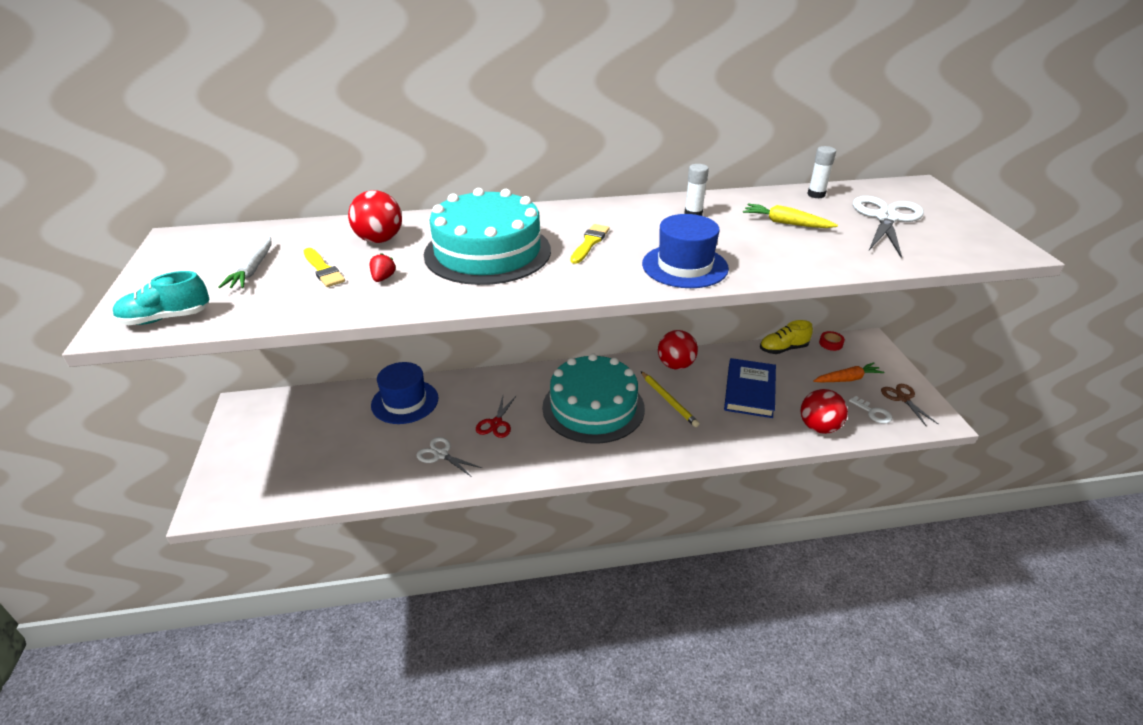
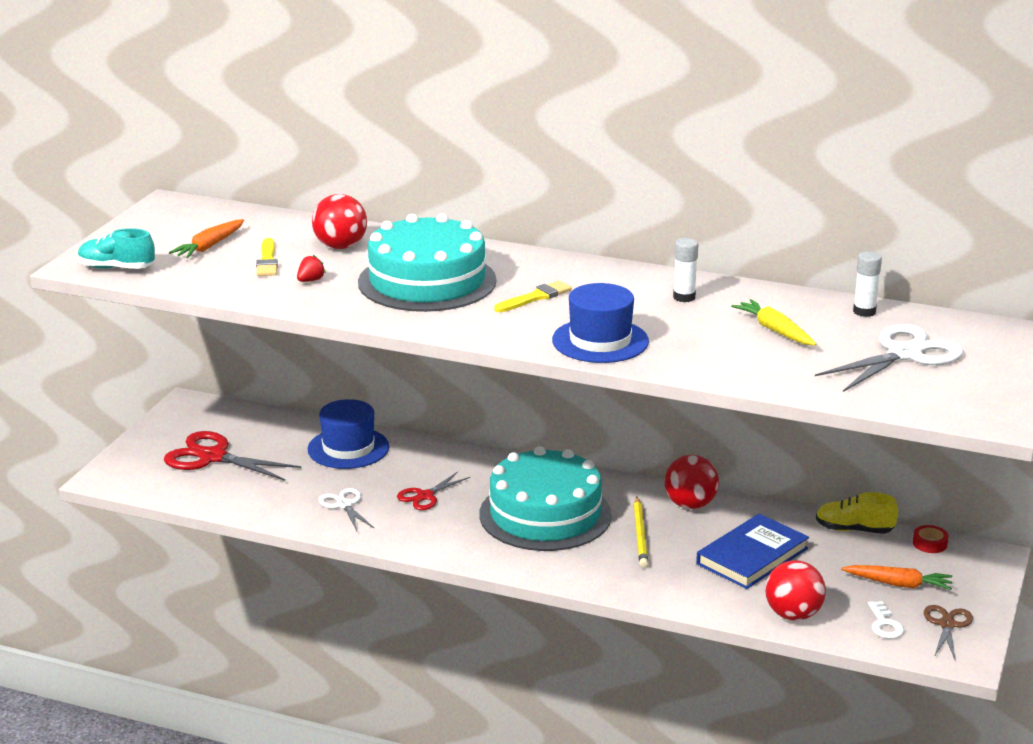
camera: 30 degrees right, 10 degrees down
white carrot [218,236,271,288] -> orange carrot [169,219,244,258]
none -> red scissors [164,431,301,481]

